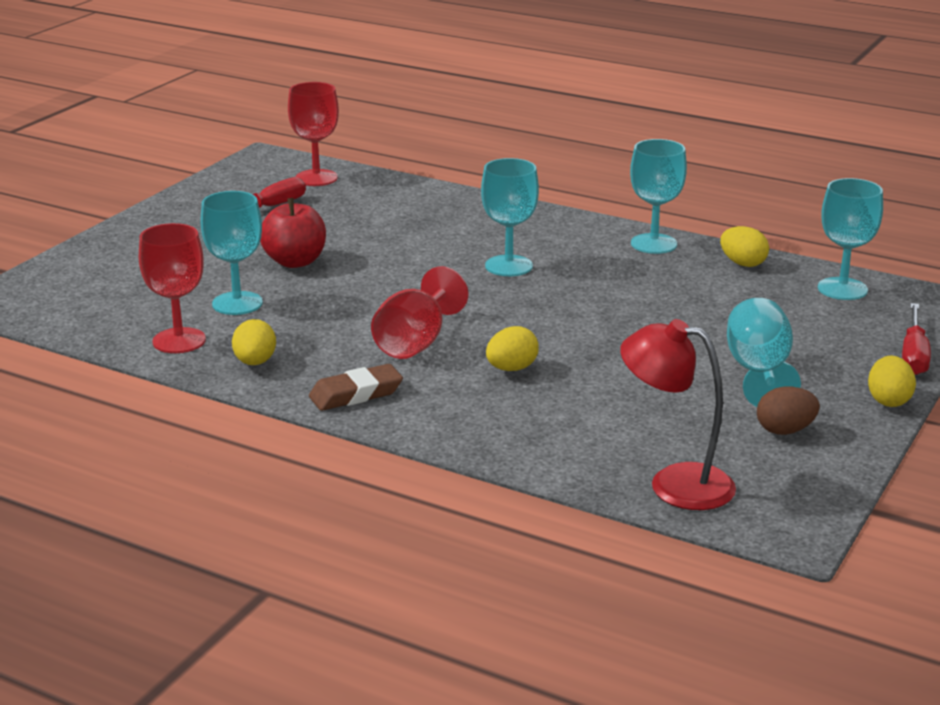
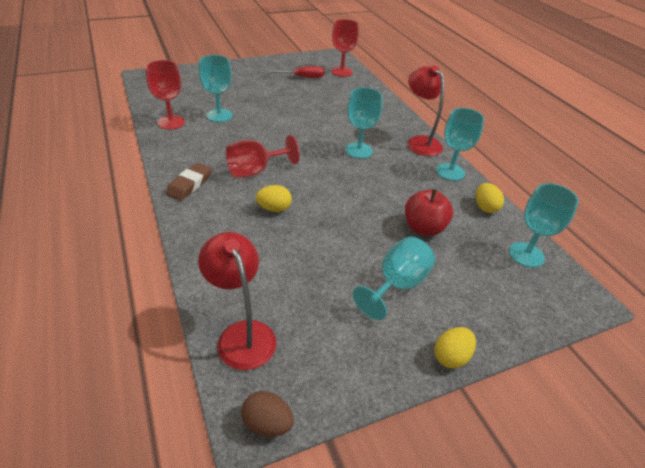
camera: 35 degrees right, 15 degrees up
yellow egg [232,319,276,365] -> none
red apple [260,198,326,268] -> red apple moved to [405,189,453,236]
brown eraser [309,364,403,411] -> brown eraser turned 75 degrees counterclockwise [166,163,212,201]
brown egg [757,386,820,435] -> brown egg moved to [241,391,294,437]
red screwdriver [902,303,931,375] -> none
none -> red lamp [407,65,444,156]

